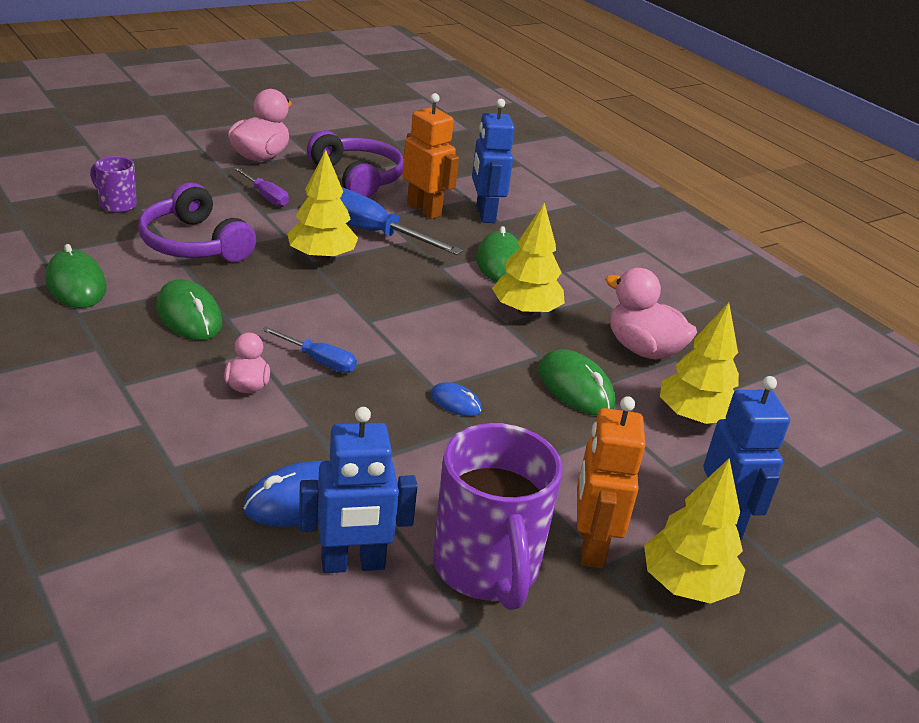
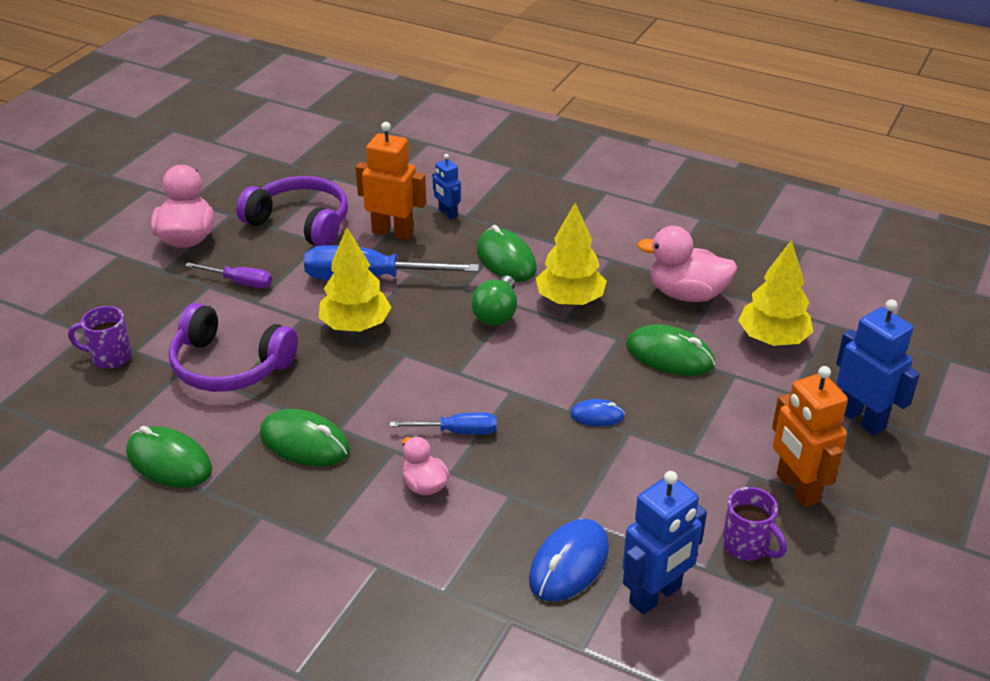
camera: 25 degrees left, 5 degrees up
purple mug [433,423,563,610] -> purple mug [722,487,787,561], size x0.50
blue robot [472,99,515,223] -> blue robot [433,154,461,219], size x0.56
yellow tree [644,458,746,604] -> none
none -> green light bulb [471,276,517,326]

